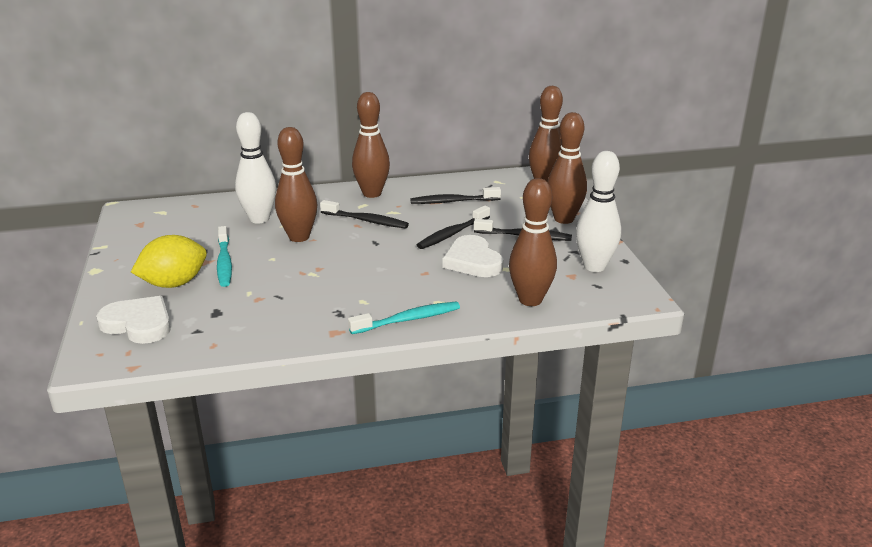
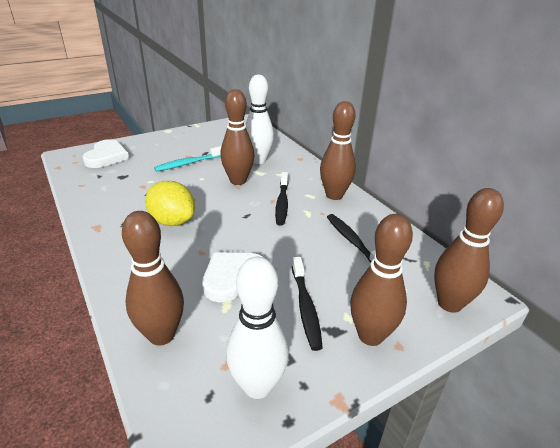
camera: 70 degrees right, 5 degrees up
yellow lemon [131,235,207,288] -> yellow lemon moved to [145,181,195,226]
turquoise toothbrush [348,301,460,334] -> none
black toothbrush [417,206,490,249] -> none

